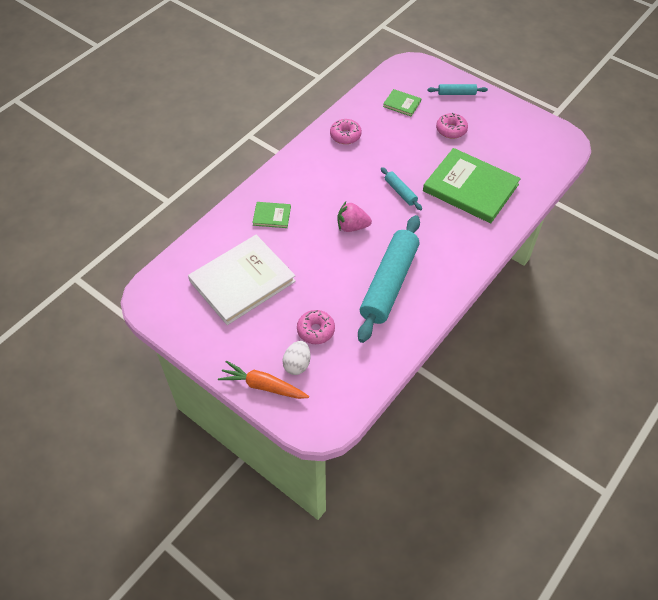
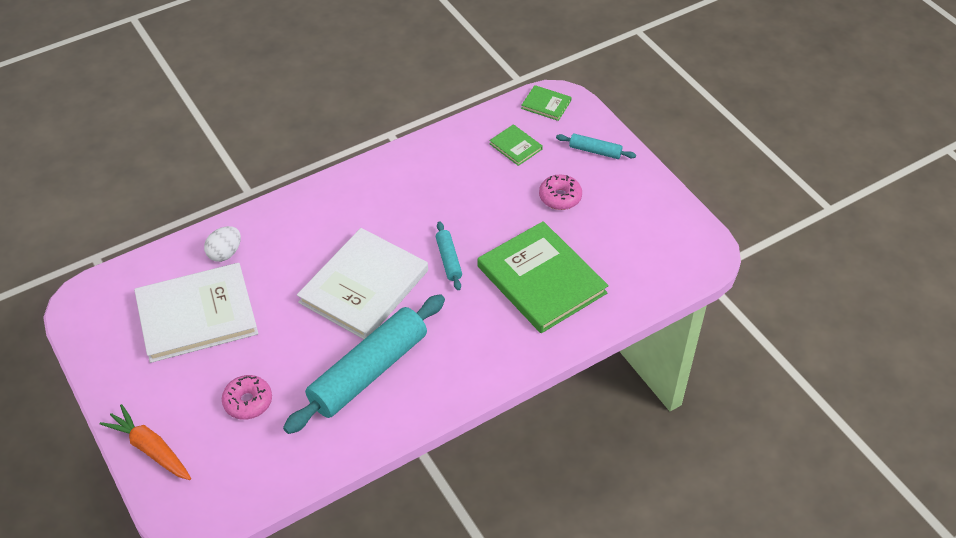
camera: 20 degrees right, 5 degrees down
green book [252,202,291,228] -> green book moved to [521,85,572,121]
white egg [282,341,311,375] -> white egg moved to [204,226,241,262]
pink donut [330,119,362,144] -> none
pink strawberry [338,202,372,232] -> white book [297,228,428,339]

